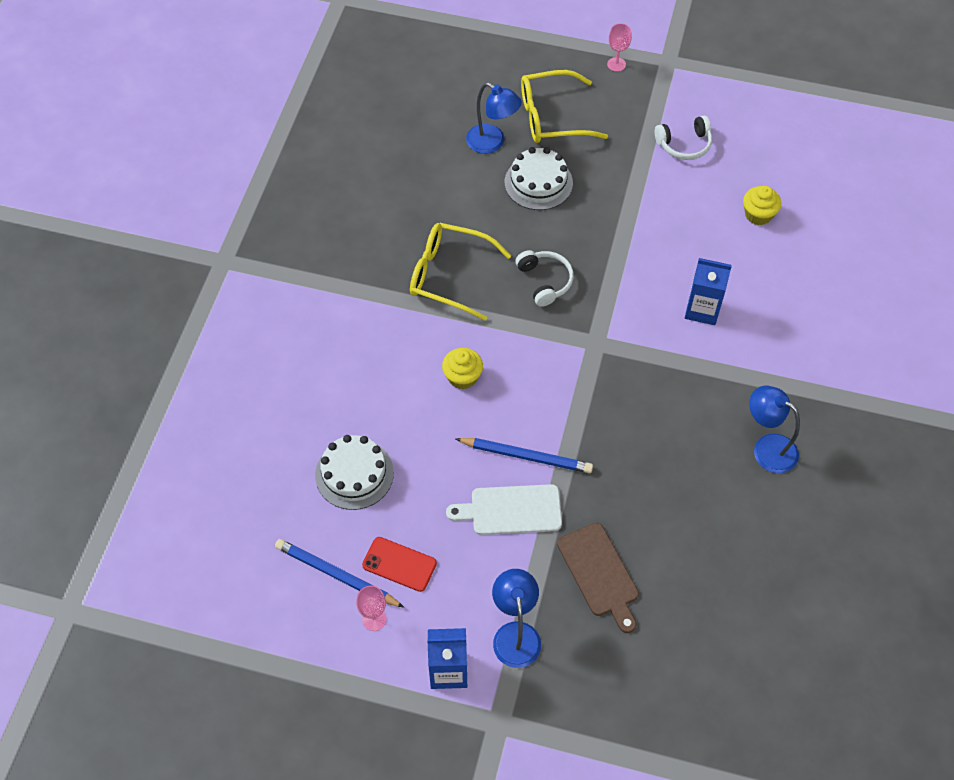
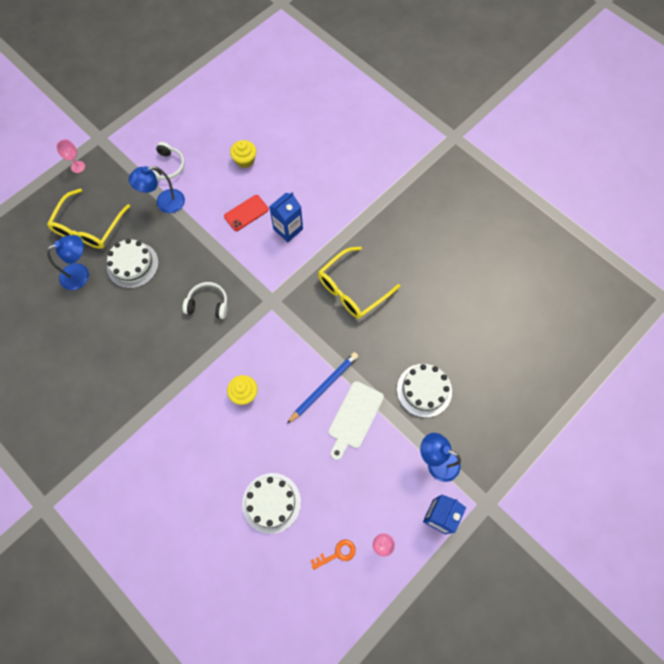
camera: 60 degrees left, 10 degrees up
blue pencil [275,539,404,608] -> orange key [310,539,356,570]
red phone [362,537,437,592] -> red phone moved to [224,195,269,231]
yellow glasses [410,223,511,321] -> yellow glasses moved to [318,246,400,319]
brown cutting board [557,523,639,633] -> white cake [397,364,452,418]
blue lamp [749,386,800,473] -> blue lamp moved to [128,166,185,213]

